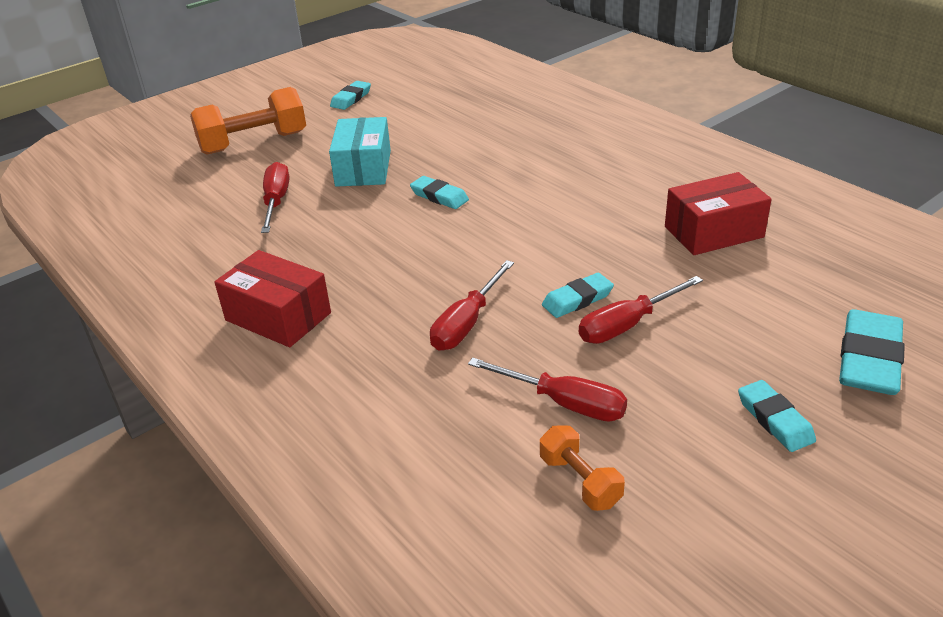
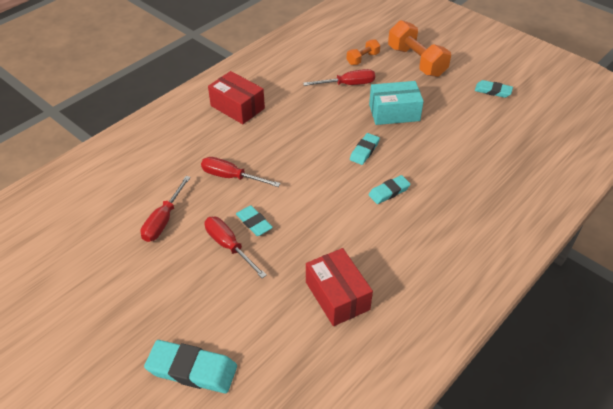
camera: 80 degrees right, 10 degrees up
red box [214,250,331,347] -> red box turned 75 degrees counterclockwise [208,71,265,124]
orange dumbbell [540,426,625,511] -> orange dumbbell moved to [347,39,380,65]
turquoise eraser [738,380,816,452] -> turquoise eraser moved to [368,175,411,204]

